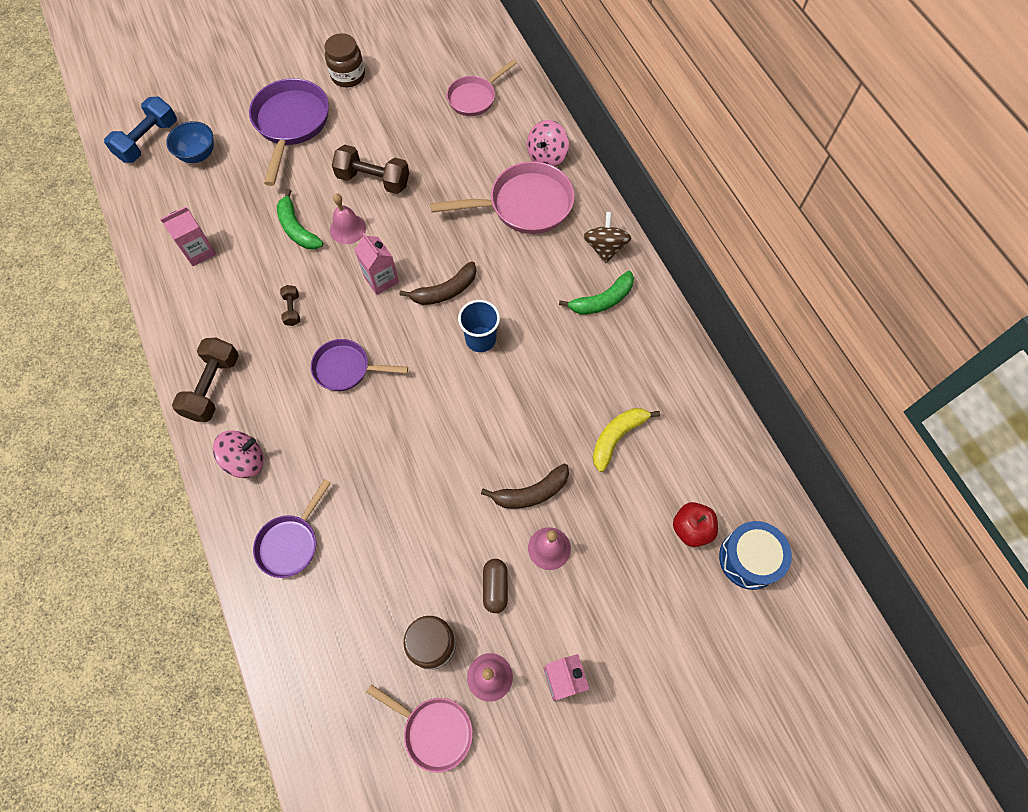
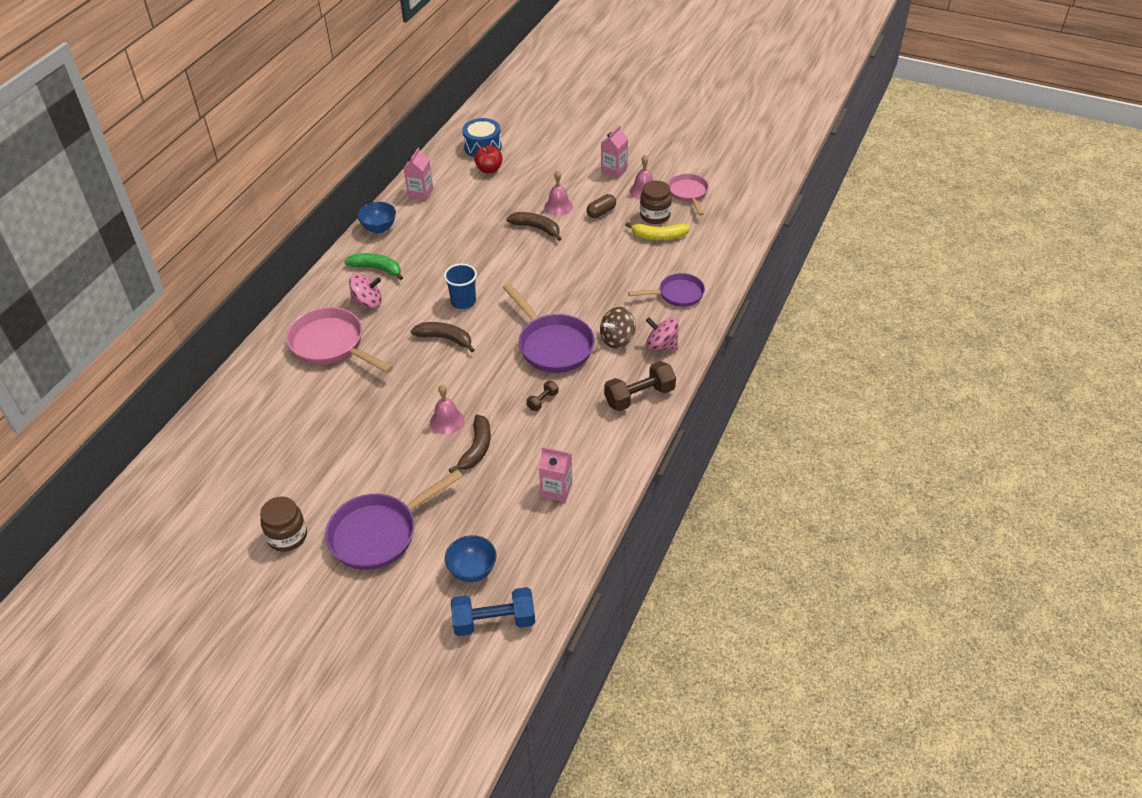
camera: 130 degrees left, 20 degrees down
green banana [277,189,323,249] -> brown banana [449,415,491,473]
purple pan [311,339,408,391] -> purple pan [503,284,595,373], size x1.61
brown dumbbell [332,145,409,194] -> none
pink carton [355,233,399,295] -> pink carton moved to [403,147,433,201]
pink pan [447,60,516,116] -> none
pink spinning top [527,120,569,167] -> pink spinning top moved to [349,274,382,308]
brown spinning top [583,212,631,263] -> brown spinning top moved to [600,307,636,349]
yellow banana [593,408,660,472] -> yellow banana moved to [626,222,690,240]
none -> blue bowl [357,202,396,233]

